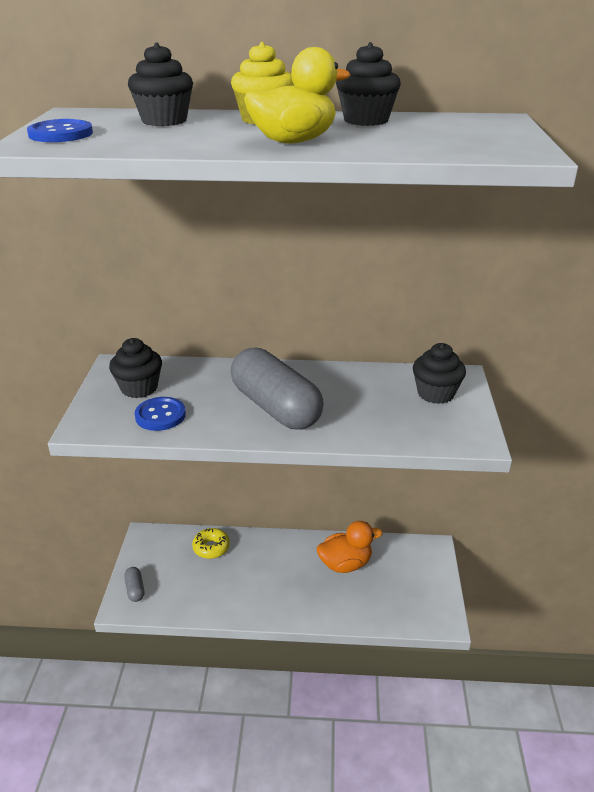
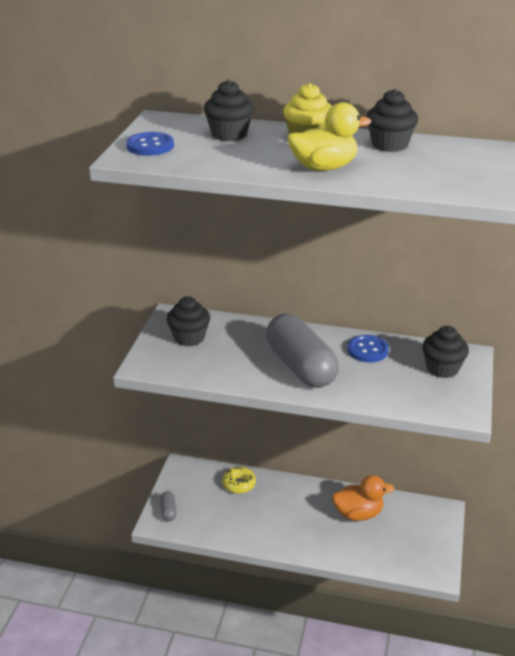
camera: 10 degrees right, 0 degrees up
blue button [135,397,186,431] -> blue button moved to [348,335,389,363]

